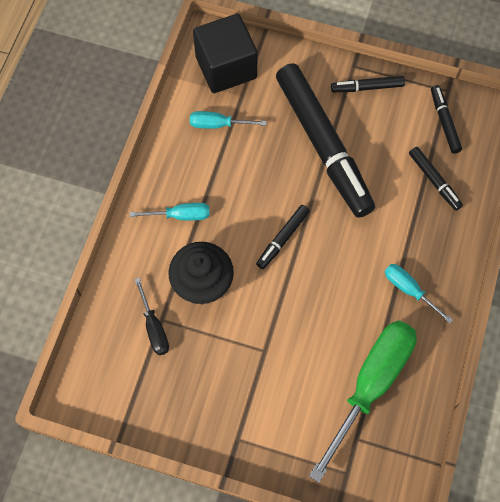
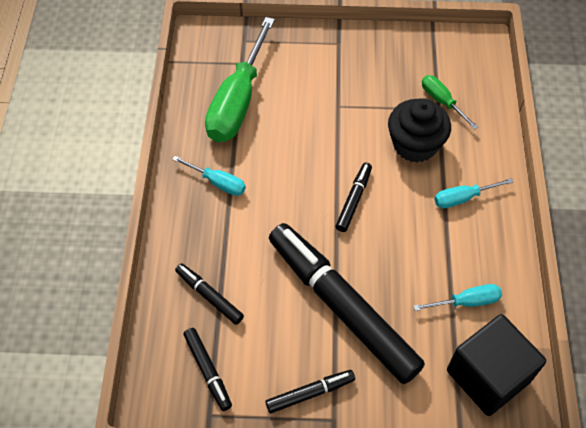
camera: 165 degrees right, 10 degrees down
black screwdriver [134,278,169,355] -> green screwdriver [422,75,478,130]

